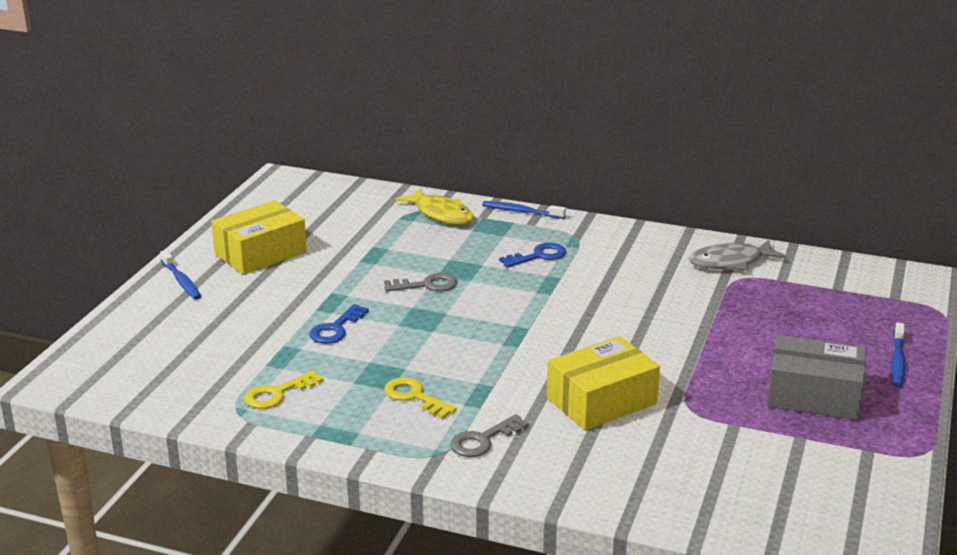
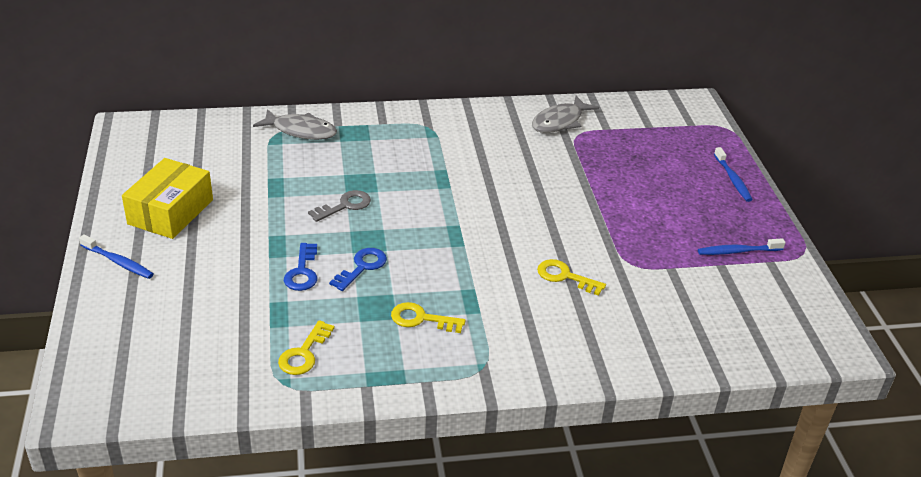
camera: 30 degrees left, 10 degrees up
yellow fish [395,188,473,225] -> grey fish [253,109,337,140]
grey key [450,414,529,457] -> none
blue toothbrush [482,201,566,219] -> blue toothbrush moved to [698,238,786,255]
blue key [499,243,566,268] -> blue key moved to [329,248,387,291]
yellow box [547,336,660,430] -> yellow key [537,259,606,296]
grey box [767,335,866,420] -> none

